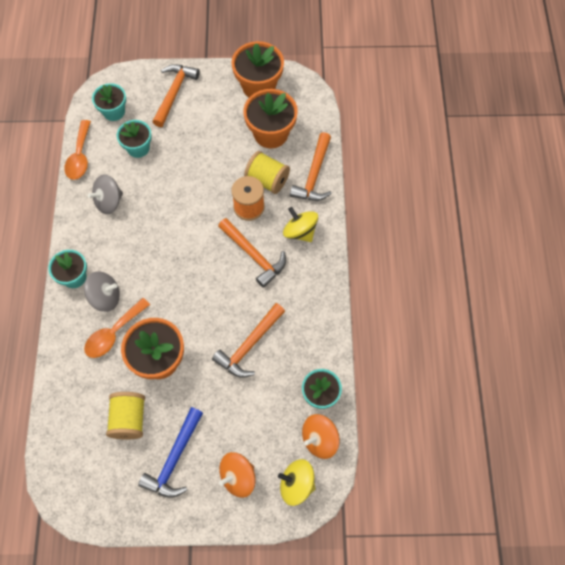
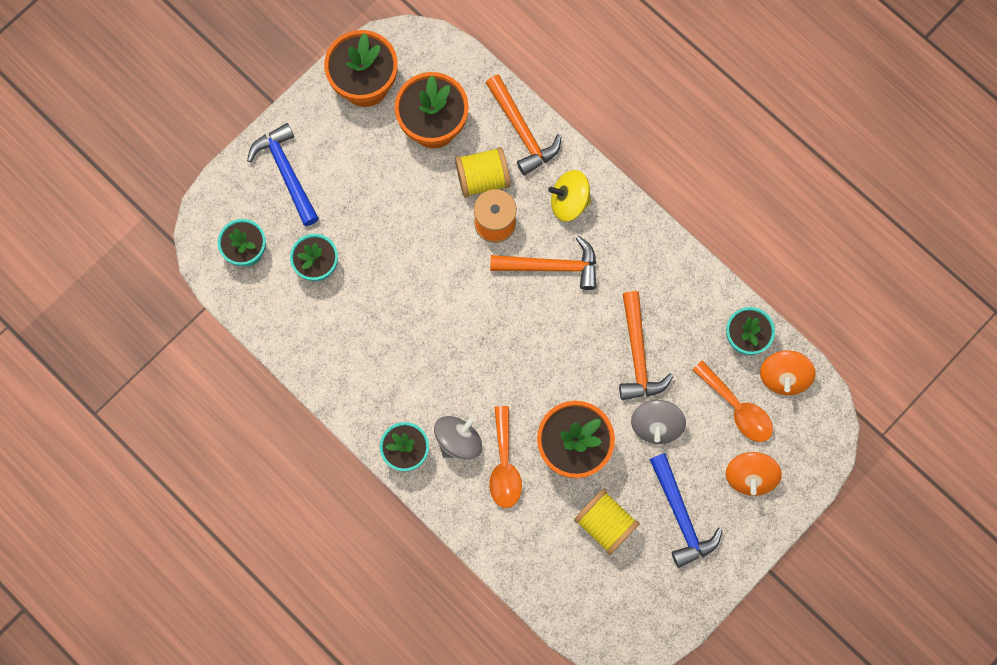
camera: 45 degrees left, 10 degrees up
orange spoon [64,120,91,180] -> orange spoon moved to [692,360,773,442]
grey spinning top [88,174,123,214] -> grey spinning top moved to [631,400,686,444]
orange hammer [152,64,200,127] -> blue hammer [247,123,319,226]
yellow spinning top [278,459,316,506] -> none

